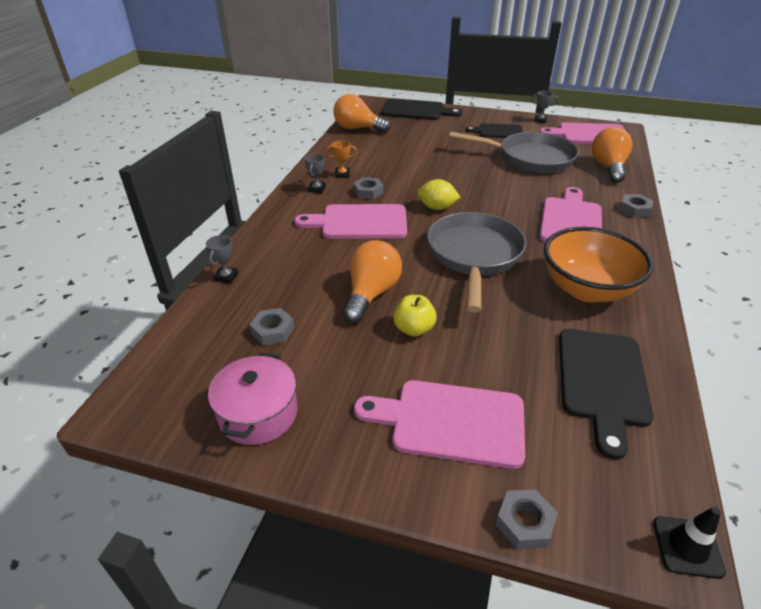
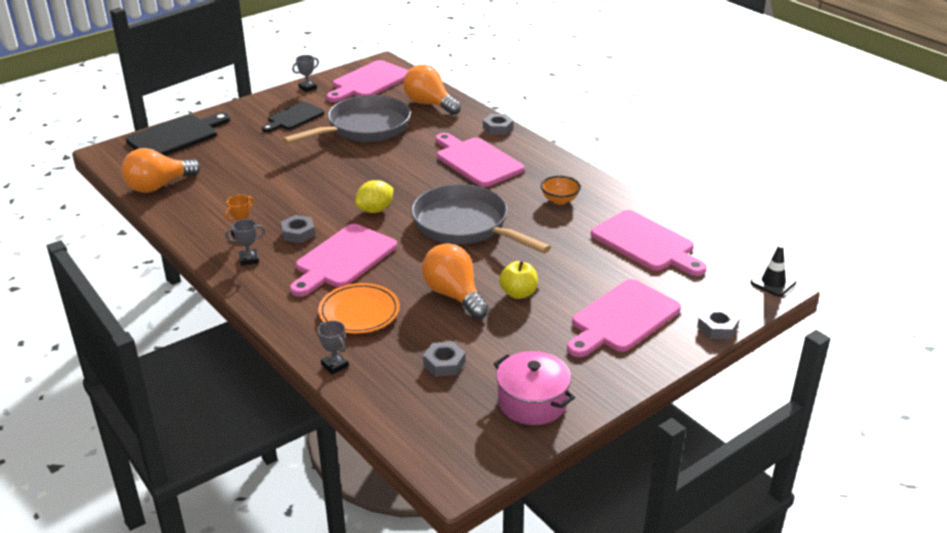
camera: 55 degrees left, 5 degrees down
grey trophy [304,154,326,193] -> grey trophy turned 60 degrees counterclockwise [225,219,266,266]
orange bowl [544,227,654,302] -> orange bowl [541,176,581,205], size x0.45
black cutting board [559,329,653,460] -> pink cutting board [591,210,707,276]
none -> orange plate [318,283,400,334]

